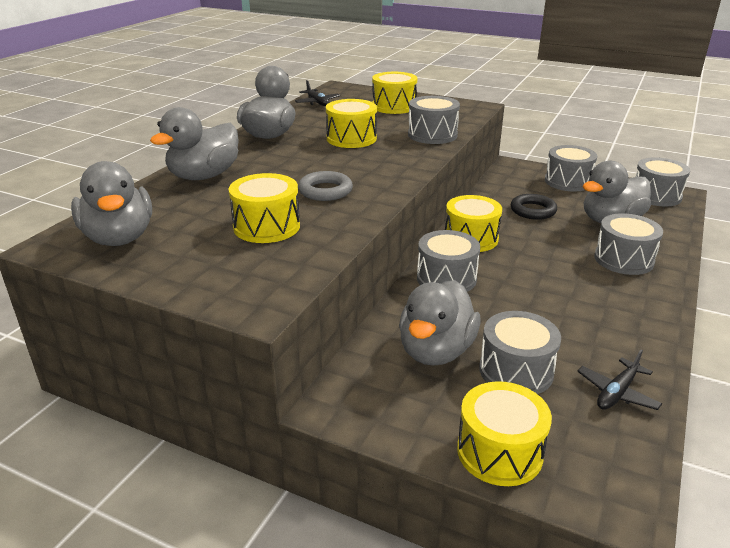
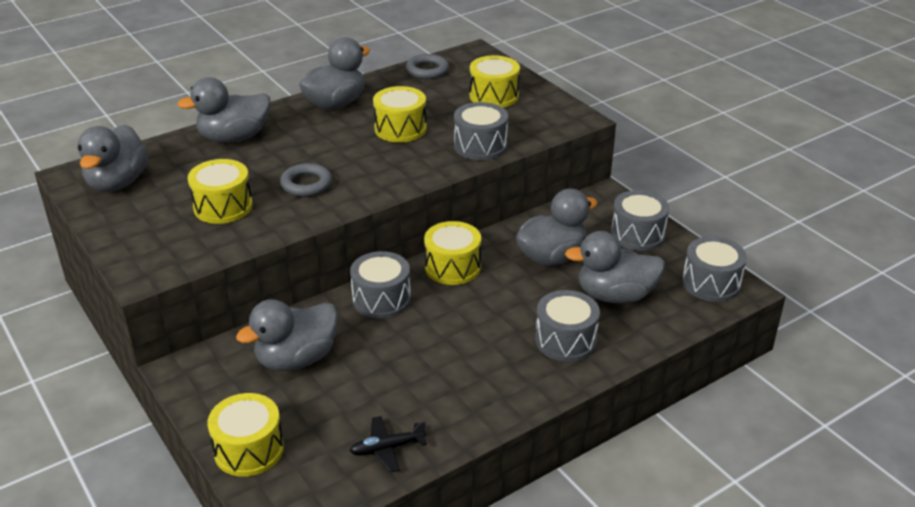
camera: 30 degrees right, 5 degrees up
black plane [295,80,340,106] -> grey ring [406,54,449,79]
grey drum [479,311,561,394] -> none
black ring [511,194,557,220] -> grey duck [516,188,598,266]

